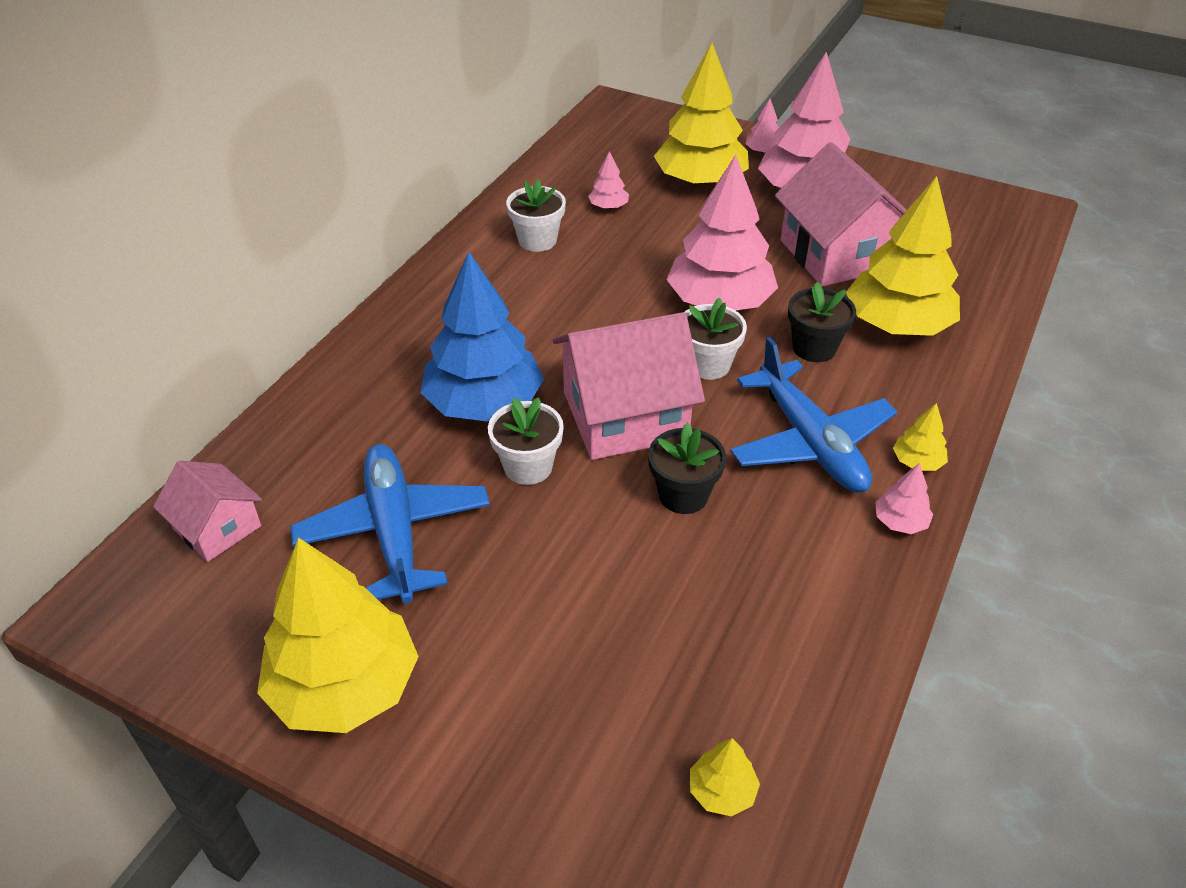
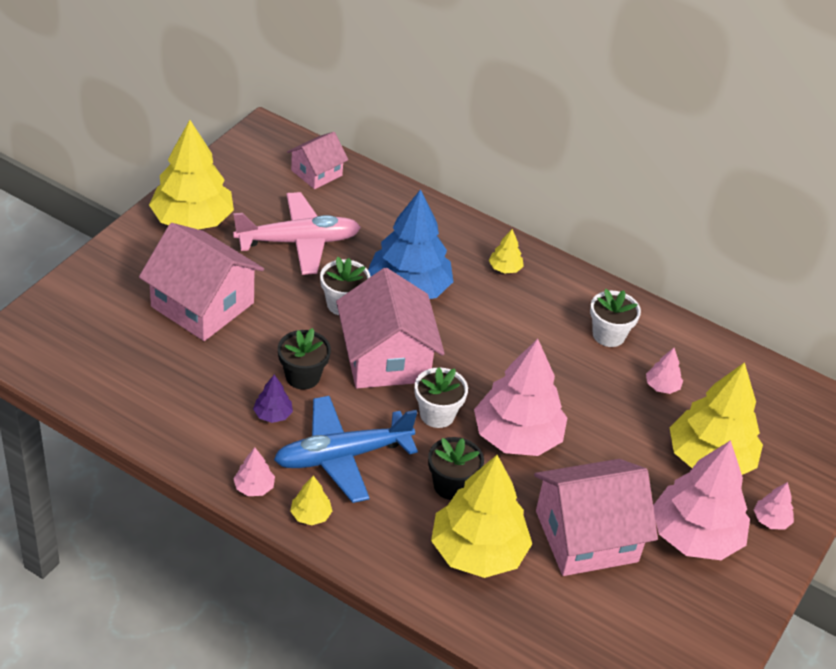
camera: 90 degrees right, 0 degrees up
blue plane [290,444,490,603] -> pink plane [233,192,361,275]
yellow tree [690,738,760,817] -> yellow tree moved to [489,229,524,274]
none -> pink house [139,223,264,341]
none -> purple tree [253,375,293,423]

